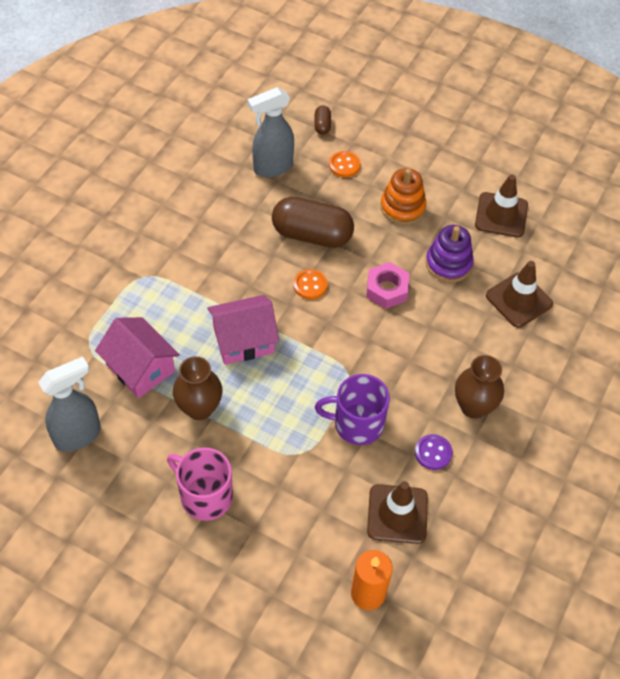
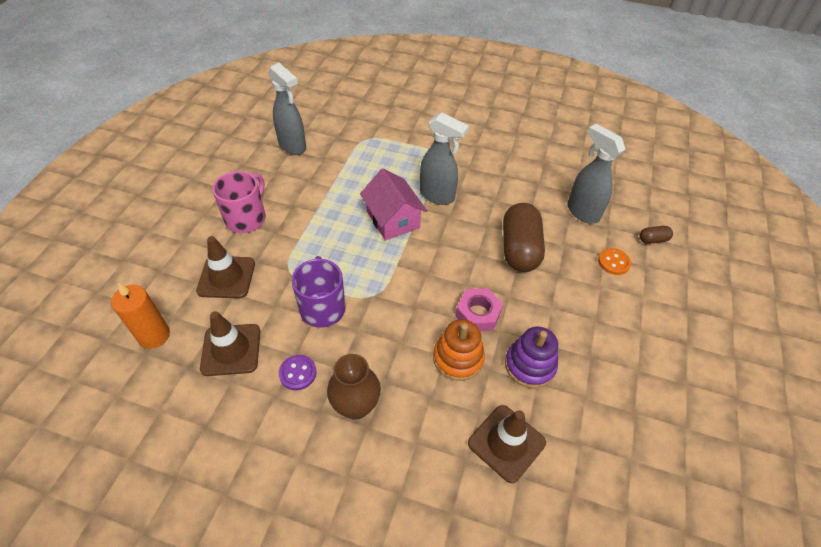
camera: 80 degrees right, 5 degrees down
pink house [95,317,180,398] -> none
brown vase [173,356,223,420] -> none
orange button [294,269,327,299] -> none
orange stacking toy [380,168,426,225] -> orange stacking toy moved to [433,319,485,381]
brown traffic cone [475,174,528,238] -> brown traffic cone moved to [196,236,255,298]
none -> grey spray bottle [420,112,469,205]

